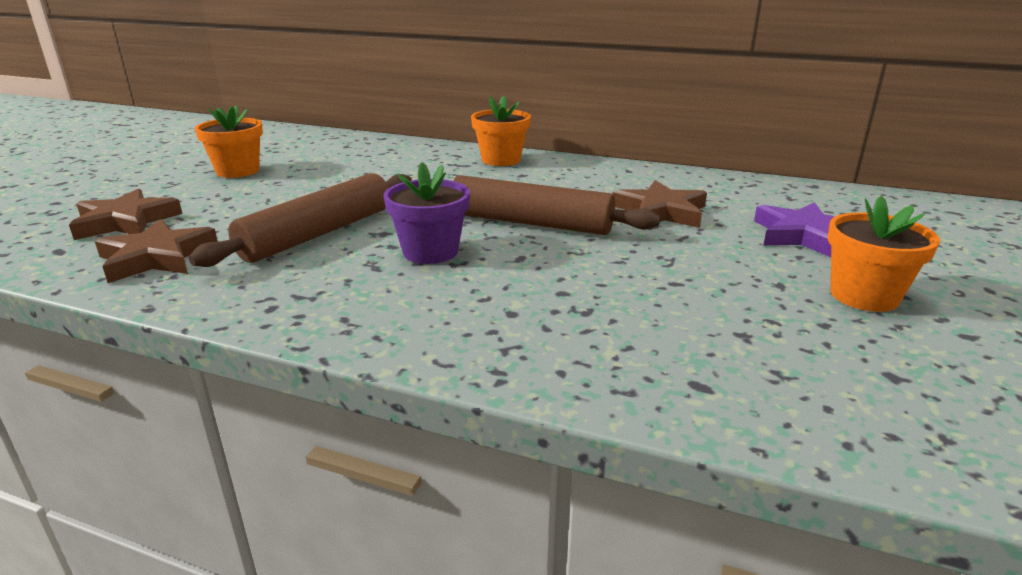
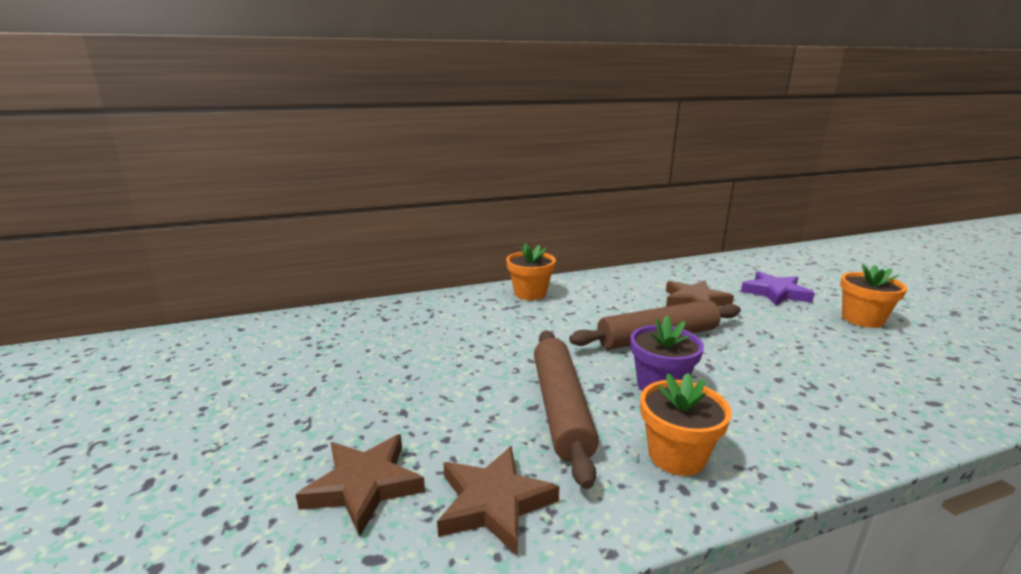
camera: 40 degrees left, 5 degrees down
orange flower pot [195,106,263,178] -> orange flower pot moved to [640,373,732,476]

